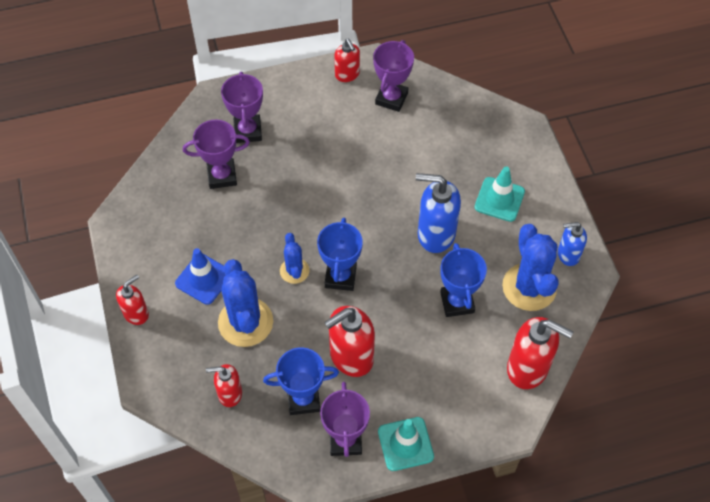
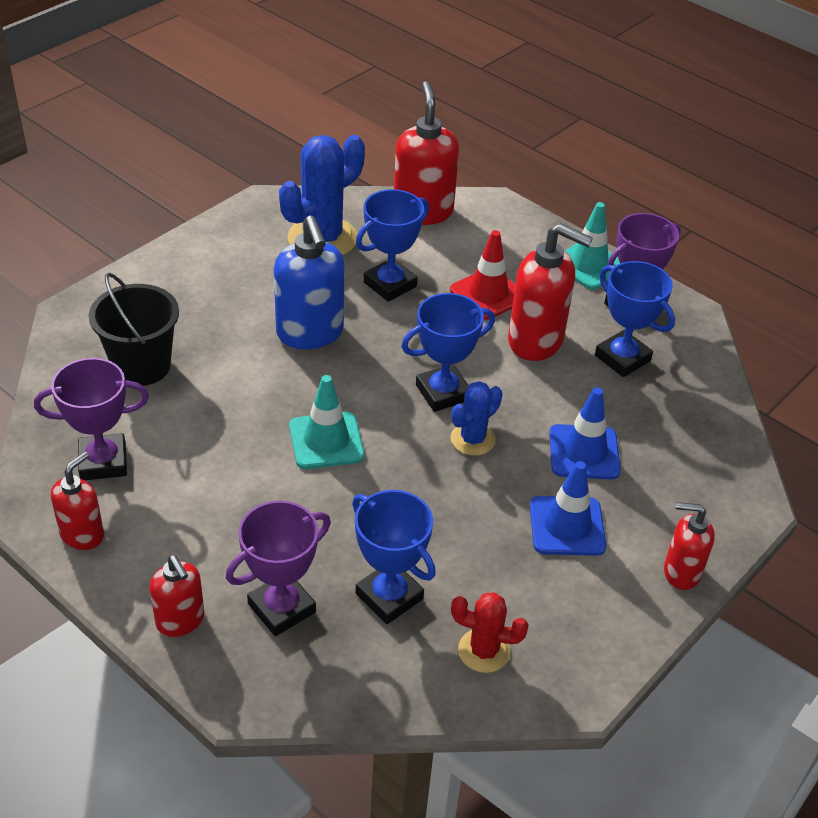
camera: 125 degrees left, 15 degrees down
purple trophy [183,120,250,189] -> blue trophy [352,490,436,624]
red soap dispenser [206,364,242,407] -> red soap dispenser moved to [150,555,205,637]
blue cactus [218,259,273,347] -> blue traffic cone [549,387,621,479]
turquoise traffic cone [474,166,525,222] -> turquoise traffic cone moved to [289,375,364,469]
blue soap dispenser [558,222,587,266] -> none
none -> black bucket [89,273,179,386]
none -> red traffic cone [450,230,515,320]
none -> red cactus [451,592,529,673]

